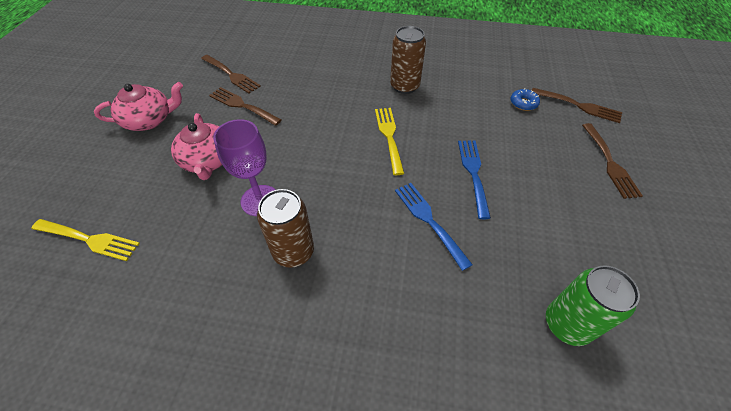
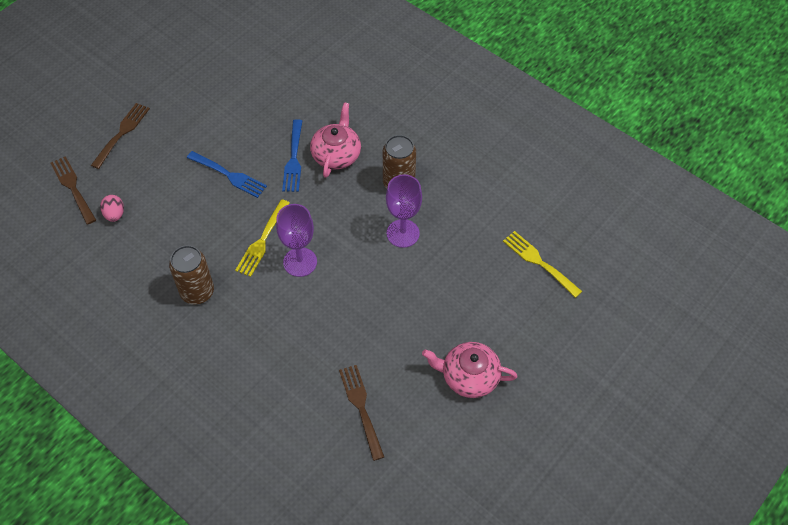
camera: 150 degrees left, 5 degrees up
pink teapot [171,113,222,180] -> pink teapot moved to [310,102,361,178]
brown fork [209,87,282,126] -> none
blue fork [458,141,491,219] -> blue fork turned 90 degrees counterclockwise [187,151,267,198]
blue donut [510,89,540,111] -> pink egg [100,195,124,222]
green can [546,265,640,346] -> none
none -> purple goblet [276,204,317,277]

